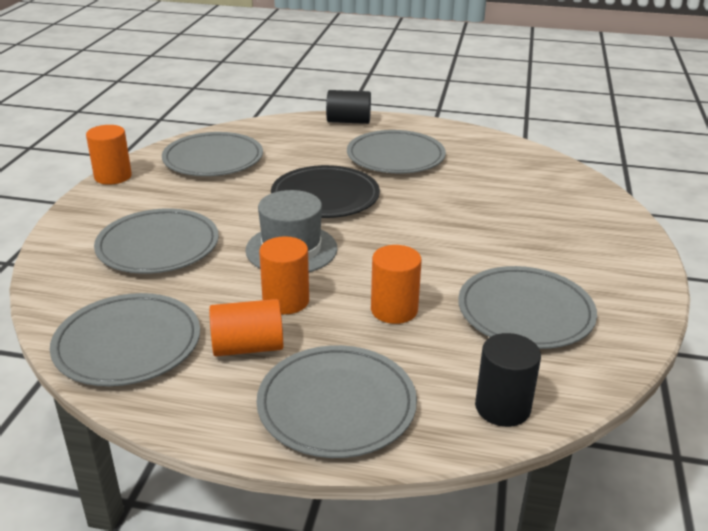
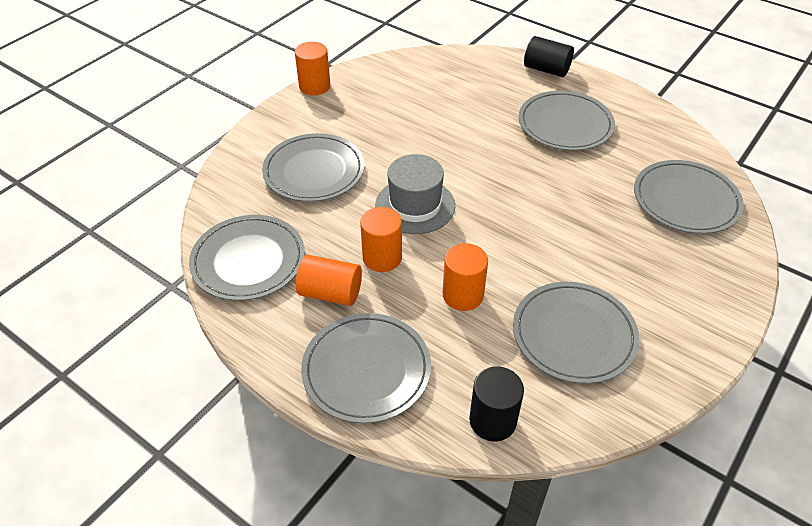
camera: 25 degrees right, 15 degrees up
grey plate [162,132,263,176] -> grey plate moved to [634,160,744,234]
black plate [271,165,380,218] -> none

